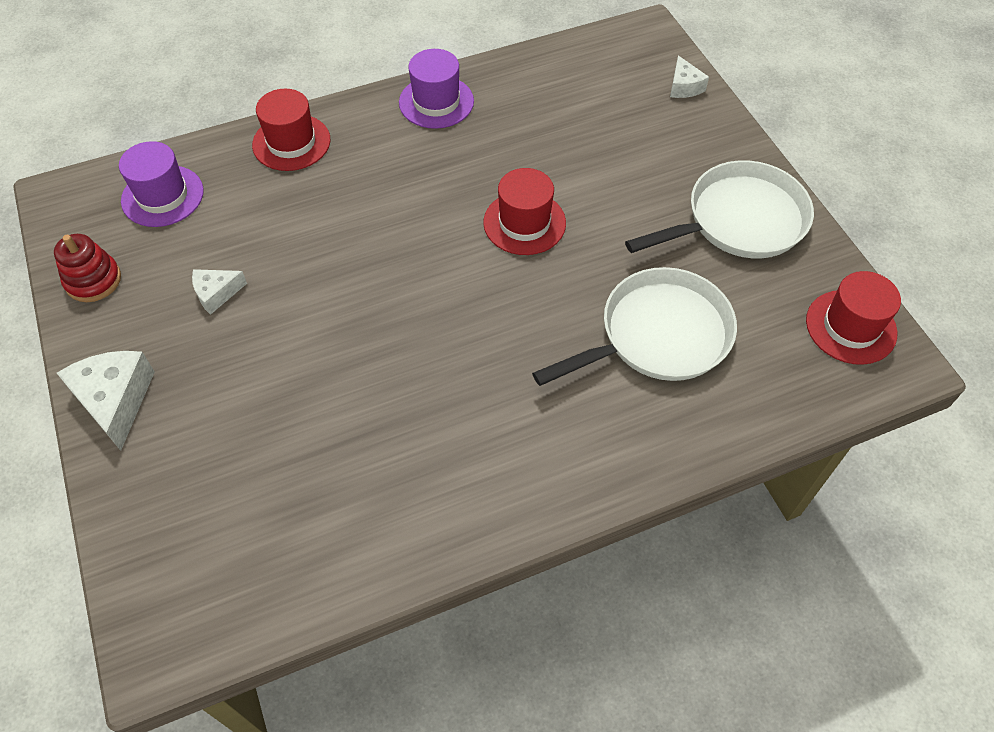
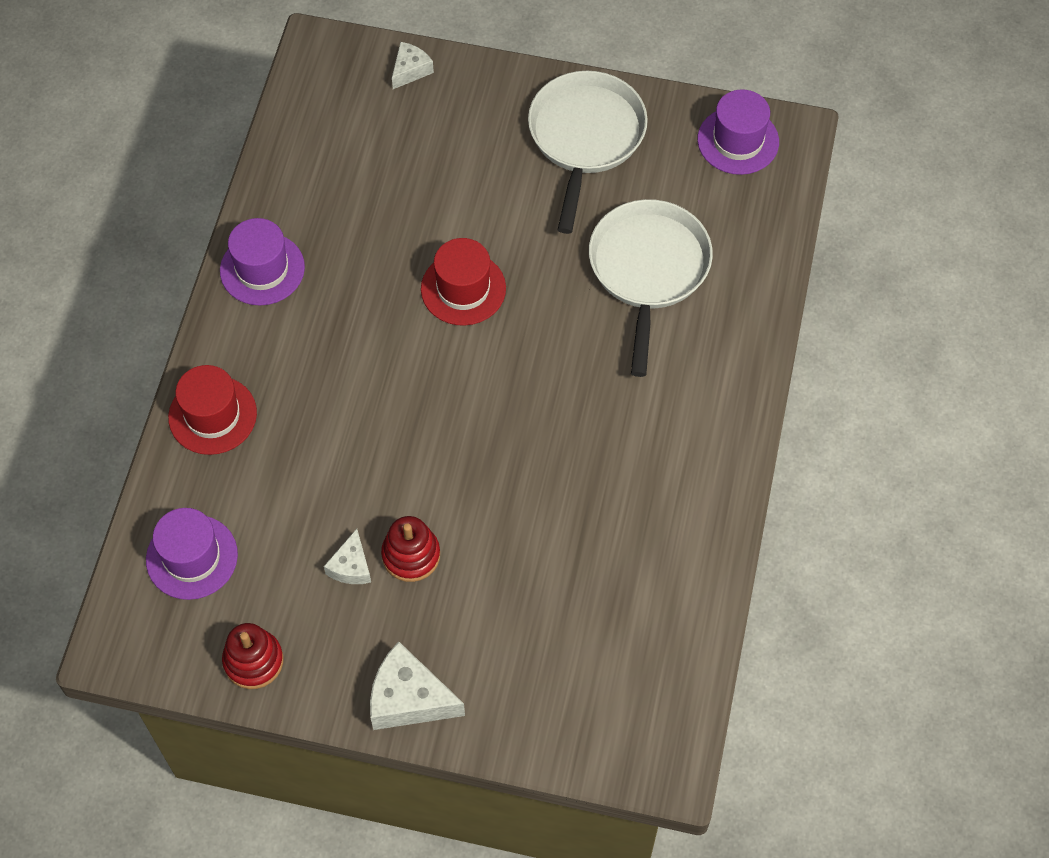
camera: 55 degrees left, 5 degrees up
white cheese [670,55,709,98] -> white cheese turned 75 degrees counterclockwise [392,42,434,89]
red hat [806,271,901,365] -> purple hat [697,89,779,175]
none -> red stacking toy [381,516,440,582]

